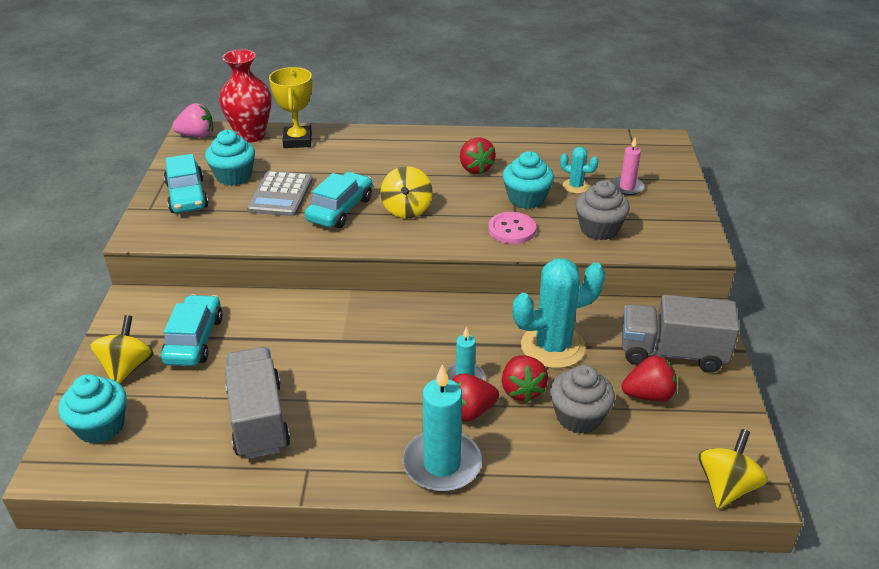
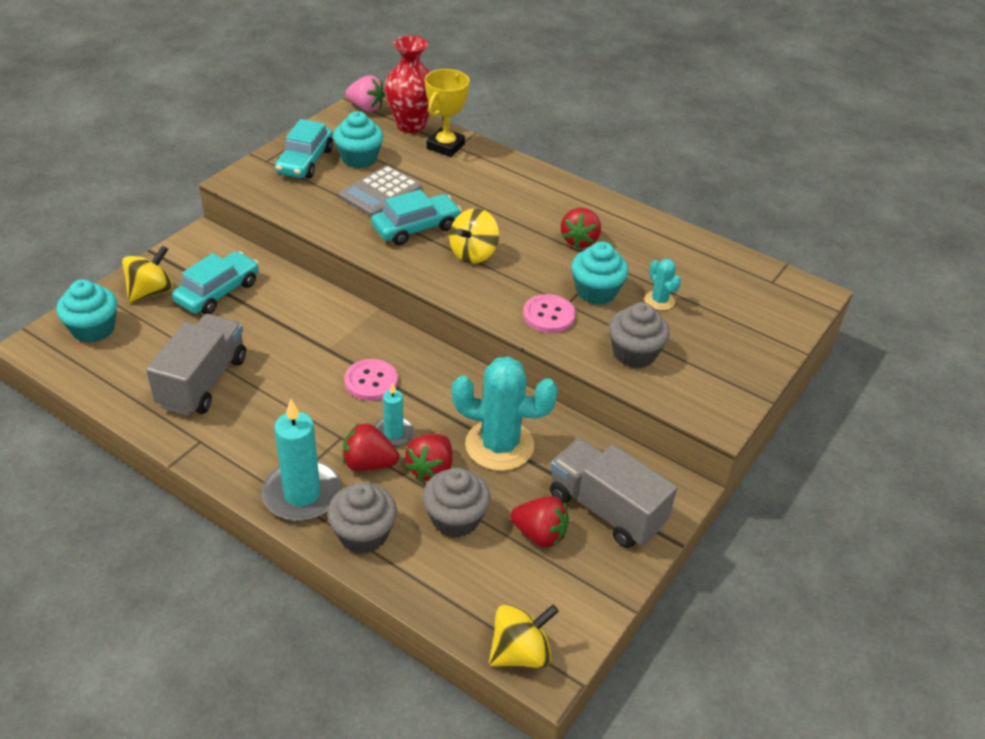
camera: 30 degrees right, 5 degrees up
pink candle [611,138,644,195] -> none
none -> grey cupcake [327,482,397,554]
none -> pink button [344,359,398,401]

